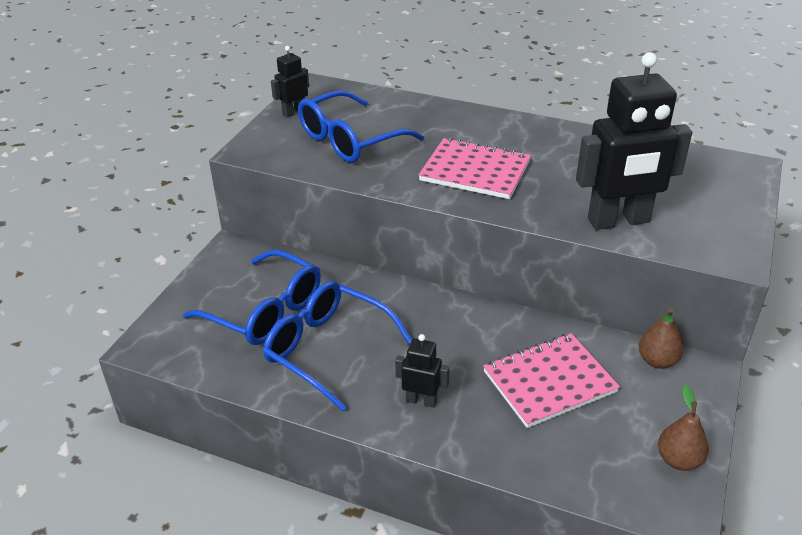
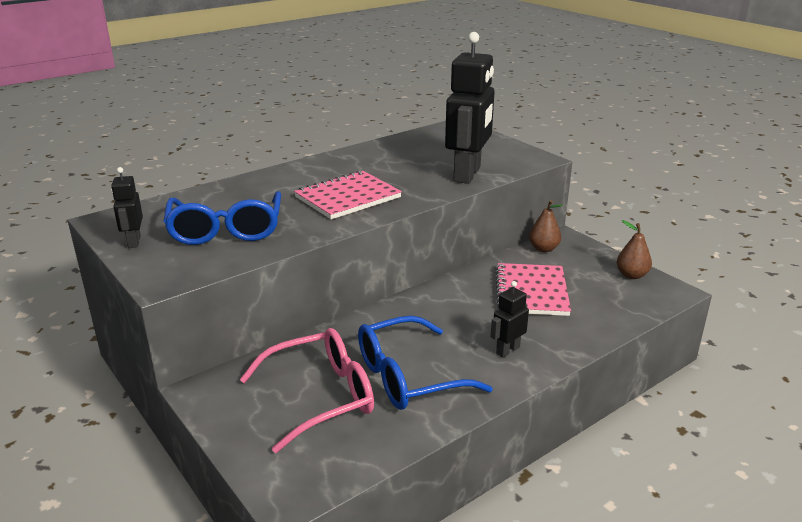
camera: 60 degrees left, 10 degrees down
blue glasses [183,250,321,345] -> pink glasses [240,328,374,453]

